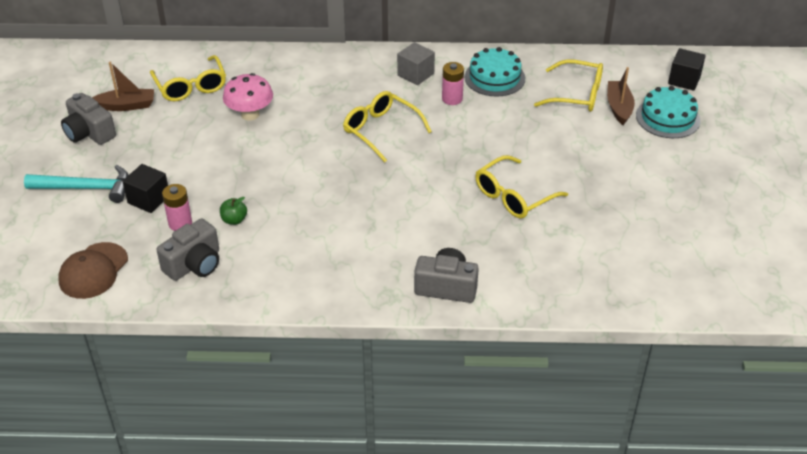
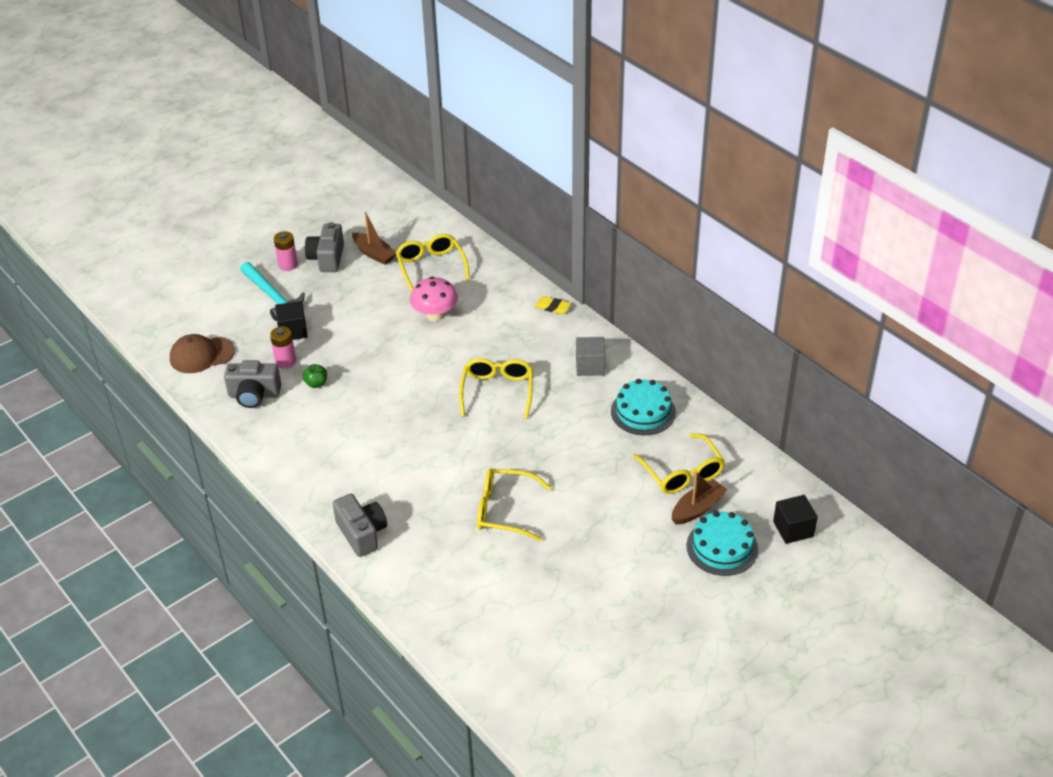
camera: 50 degrees right, 0 degrees up
yellow glasses [150,55,226,102] -> yellow glasses turned 135 degrees clockwise [396,234,470,292]
pink battery [442,62,464,105] -> pink battery moved to [274,231,298,271]
none -> yellow eraser [535,296,571,314]

